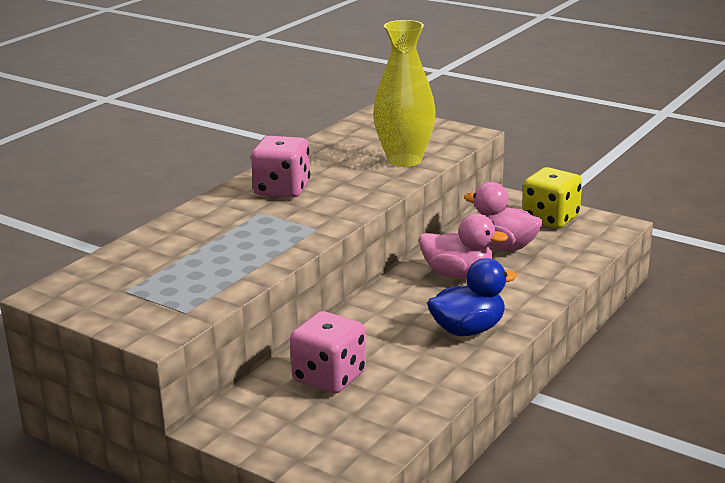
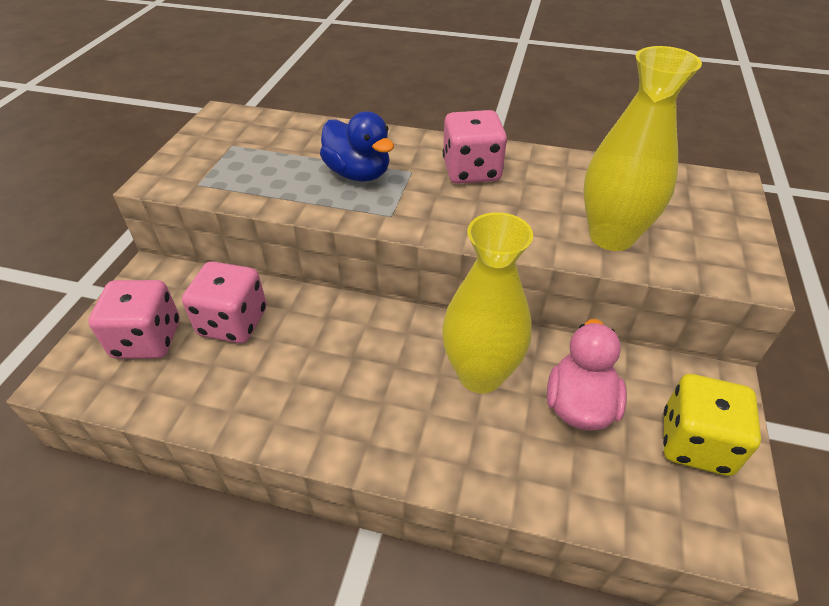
camera: 70 degrees right, 20 degrees up
pink duck [419,214,508,279] -> yellow vase [442,212,533,393]
blue duck [427,258,517,336] -> blue duck moved to [320,111,394,181]
none -> pink dice [88,280,180,359]

